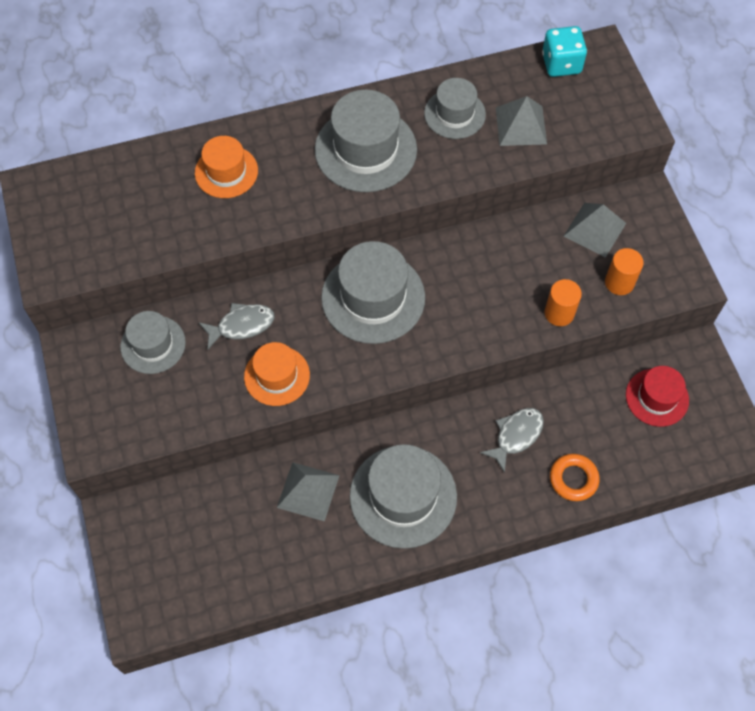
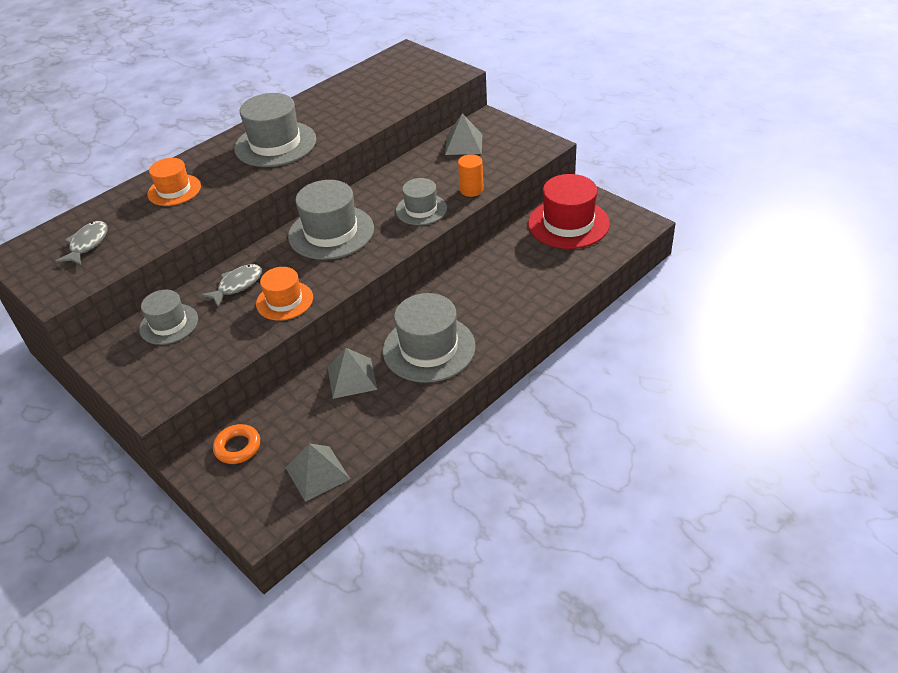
camera: 25 degrees left, 20 degrees down
grey hat [424,78,486,139] -> grey hat moved to [396,178,447,225]
grey fish [480,408,544,473] -> grey fish moved to [55,221,108,265]
grey pyramid [496,96,547,146] -> grey pyramid moved to [286,443,350,502]
turquoise dice [542,26,587,77] -> none
orange ring [550,454,600,501] -> orange ring moved to [213,424,260,464]
orange cylinder [605,248,644,295] -> none
red hat [626,366,689,427] -> red hat [528,174,610,249], size x1.63

